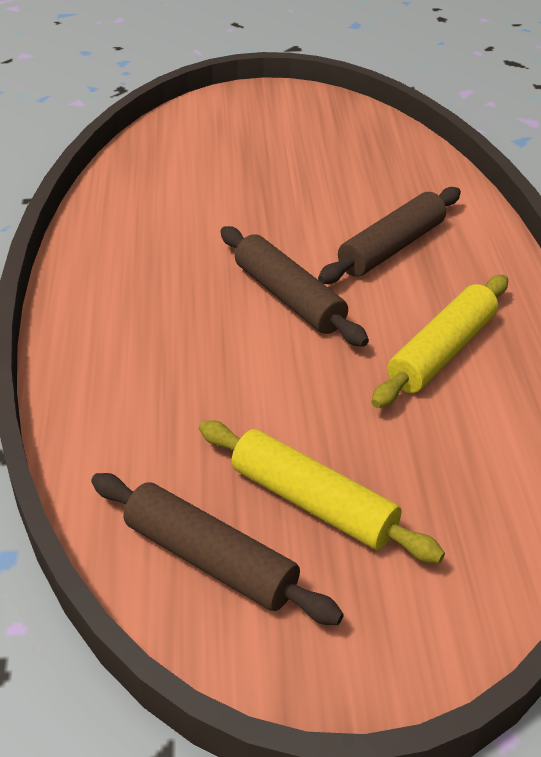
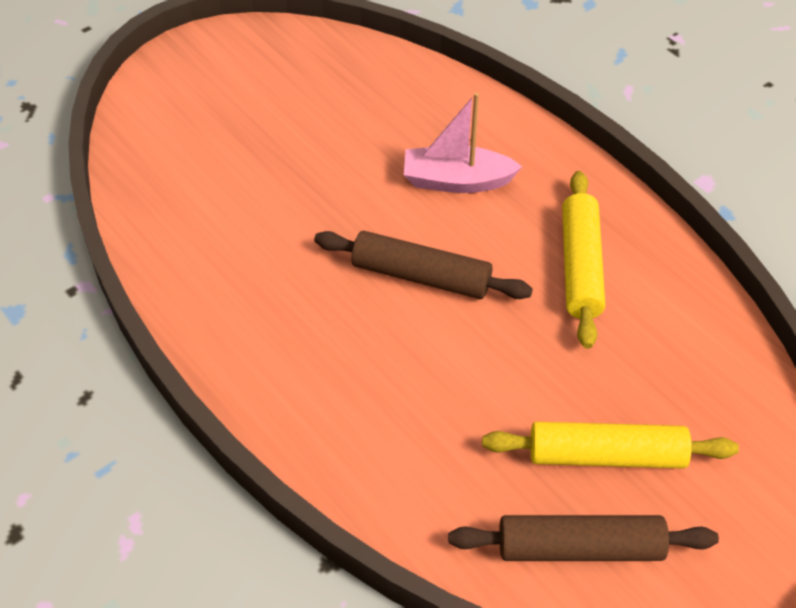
camera: 35 degrees left, 10 degrees up
brown rolling pin [318,187,461,284] -> pink boat [404,92,522,193]

